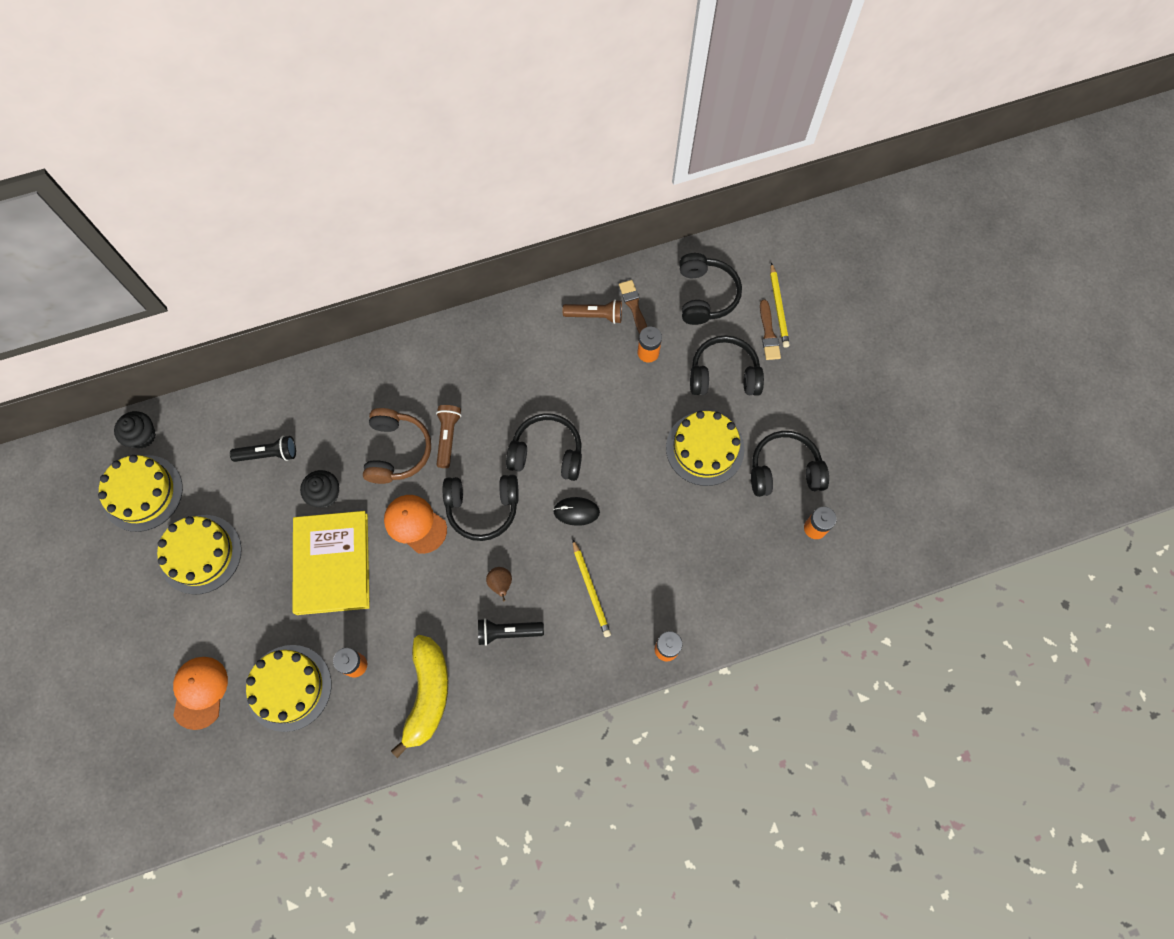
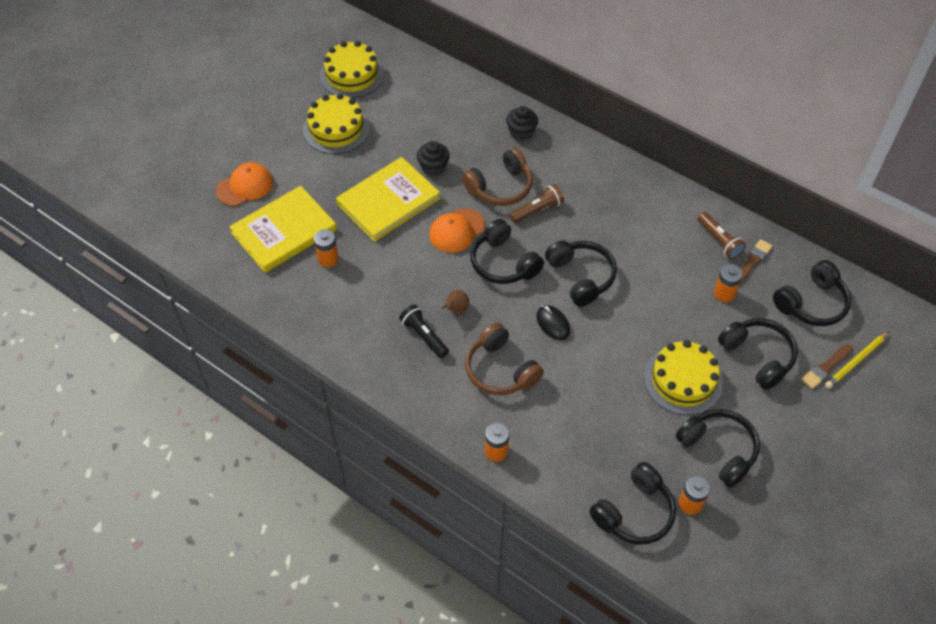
camera: 55 degrees right, 15 degrees down
black cupcake [114,411,156,448] -> black cupcake moved to [506,106,538,141]
black flashlight [230,436,296,462] -> none
yellow cake [246,645,331,732] -> yellow book [229,186,337,273]
orange cap [384,495,447,554] -> orange cap turned 135 degrees counterclockwise [429,208,485,253]
yellow banana [391,635,448,758] -> none
yellow pencil [573,540,611,637] -> brown headphones [465,323,544,395]
none -> black headphones [590,462,676,545]

